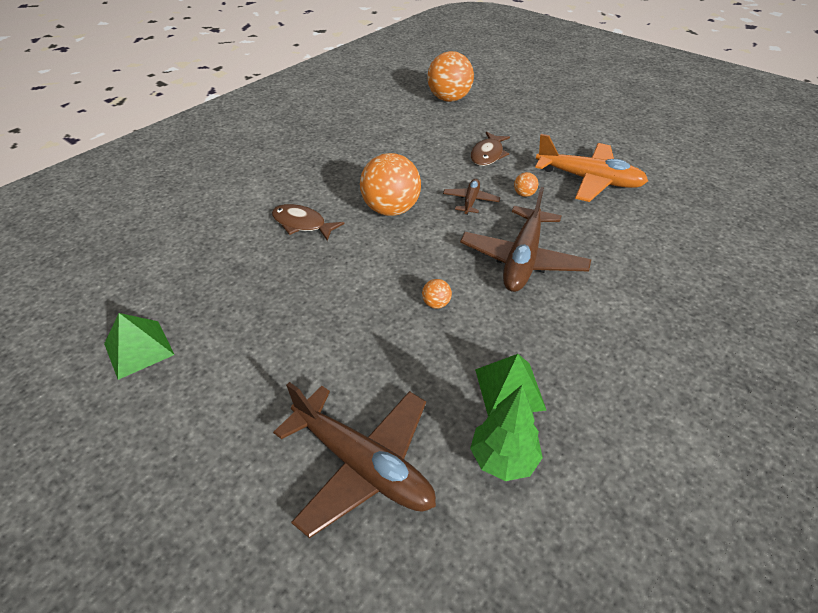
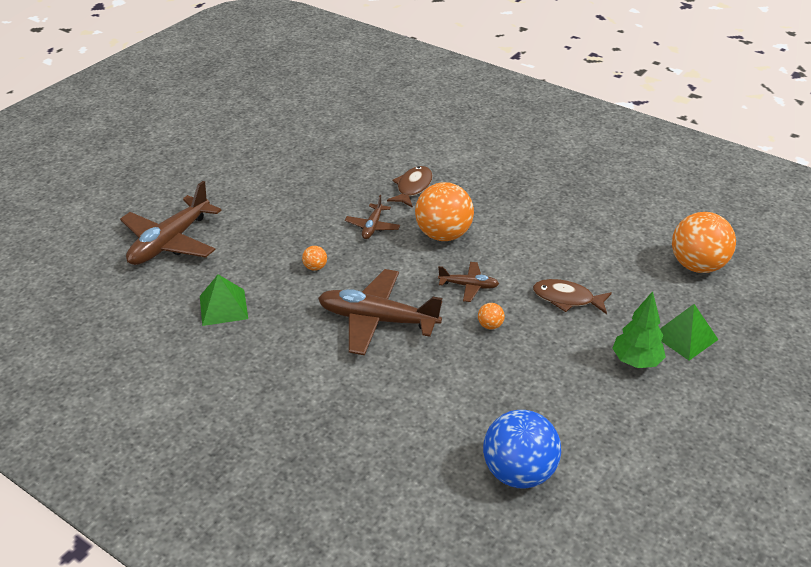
camera: 85 degrees right, 5 degrees down
green pyramid [104,313,174,380] -> green pyramid moved to [660,304,719,361]
green tree [470,385,543,481] -> green tree moved to [612,291,666,368]
orange plane [535,134,648,202] -> none
none -> brown plane [345,195,400,239]
none -> blue ball [483,410,561,488]

